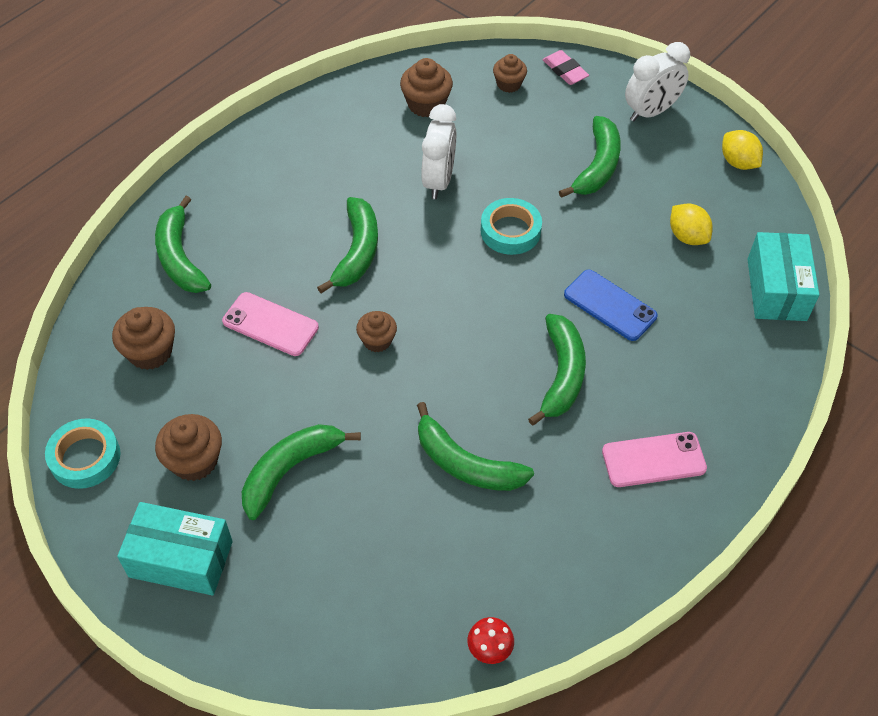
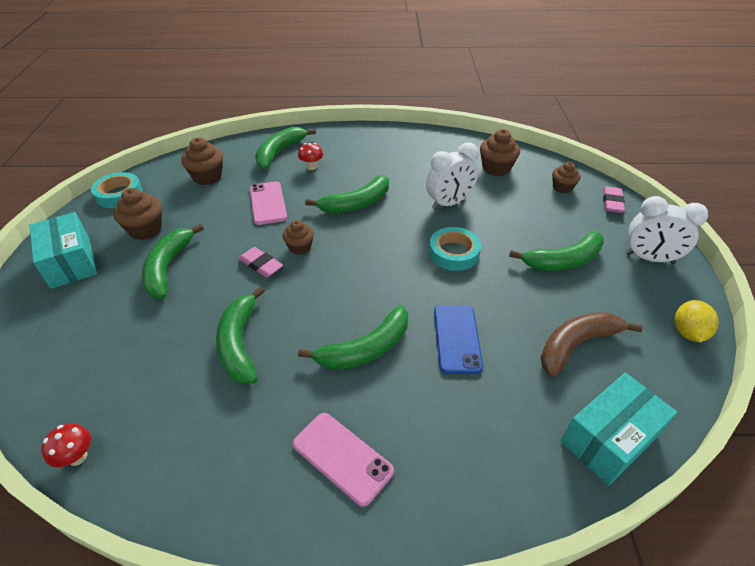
camera: 50 degrees right, 10 degrees down
green banana [242,424,361,520] -> green banana turned 90 degrees counterclockwise [142,224,204,299]
yellow lemon [670,204,713,245] -> brown banana [540,312,643,377]
none -> pink eraser [239,247,283,277]
none -> red mushroom [298,143,323,170]

